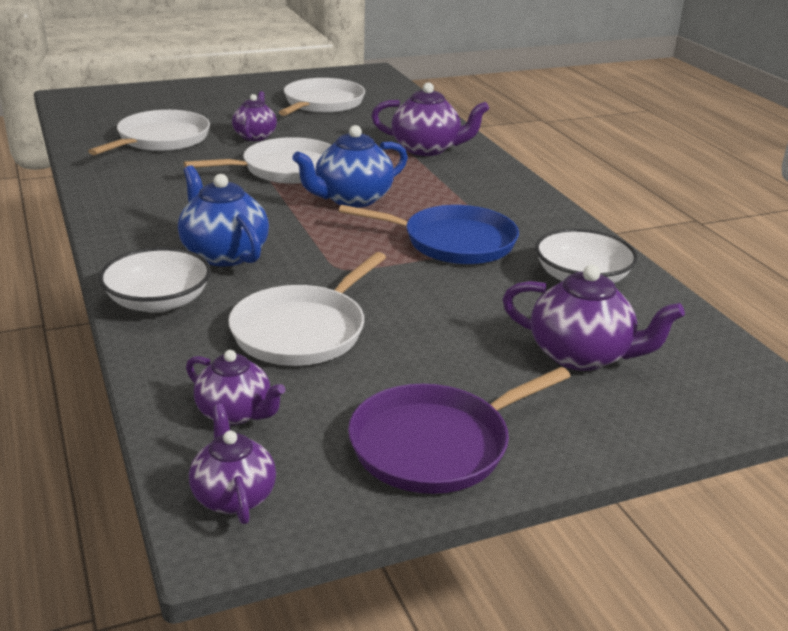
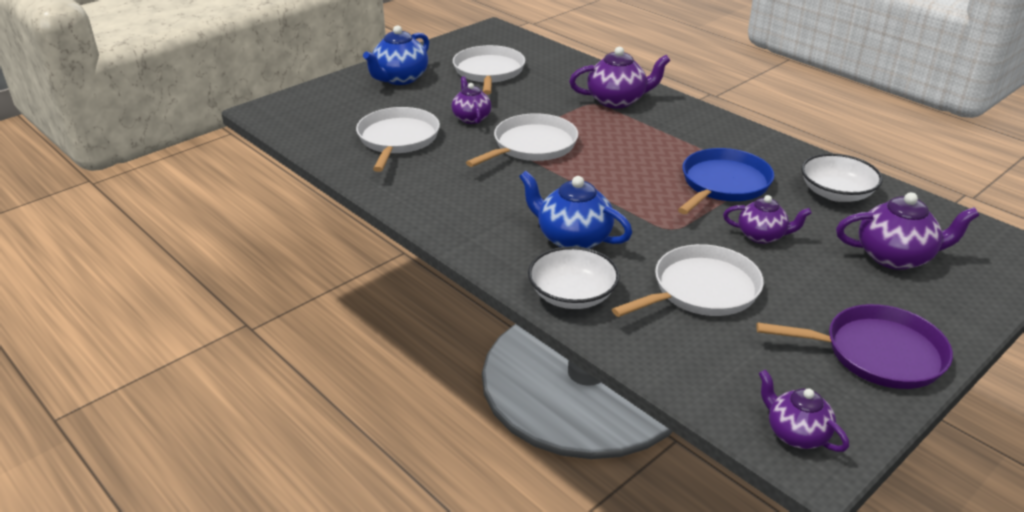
camera: 20 degrees left, 5 degrees up
purple teapot [186,350,286,425] -> purple teapot moved to [723,195,812,244]
white pan [228,252,386,366] -> white pan turned 135 degrees counterclockwise [612,244,764,317]
blue teapot [292,125,408,208] -> blue teapot moved to [363,26,429,85]
blue pan [339,205,519,264] -> blue pan turned 45 degrees counterclockwise [678,148,774,214]
purple pan [348,367,571,494] -> purple pan turned 120 degrees counterclockwise [756,304,953,389]

